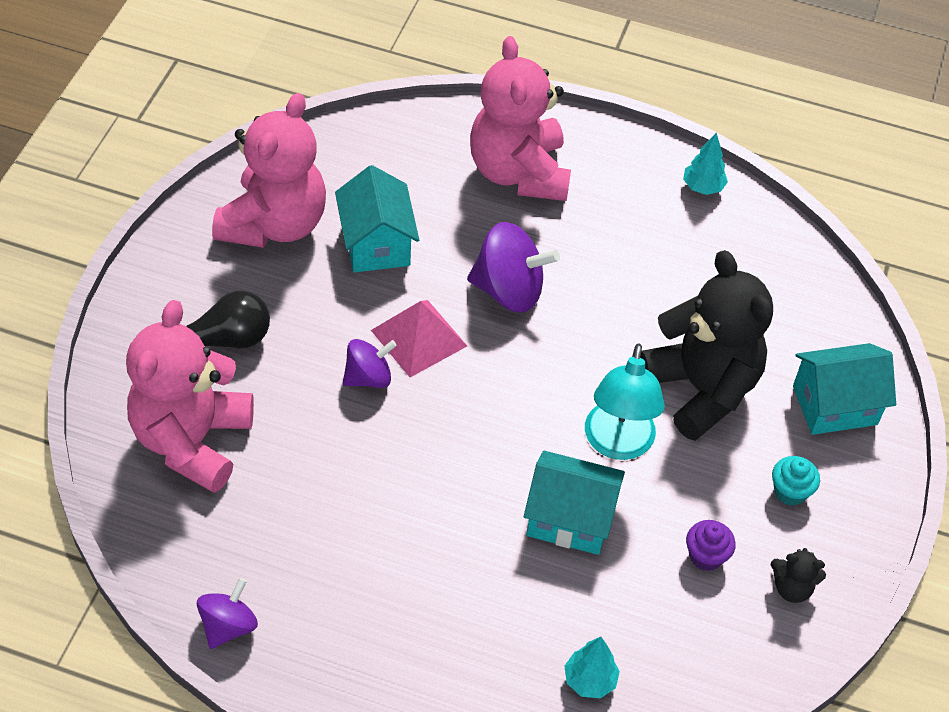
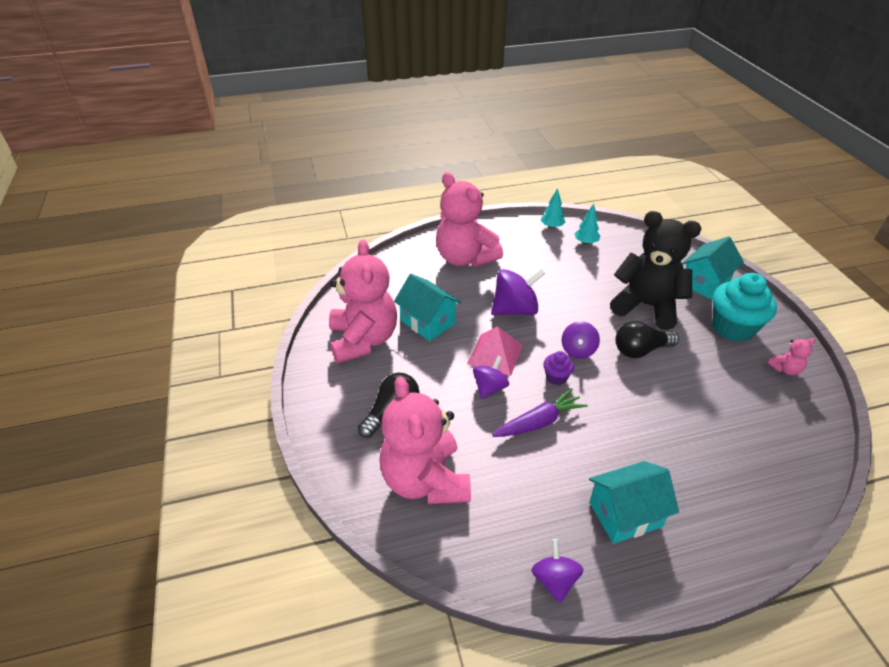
camera: 30 degrees left, 10 degrees down
turquoise house [524,451,625,555] -> turquoise house moved to [589,461,679,544]
turquoise tree [564,637,620,698] -> turquoise tree moved to [575,204,600,245]
turquoise lamp [585,344,665,460] -> black light bulb [615,321,679,358]
purple cupcake [686,520,736,571] -> purple cupcake moved to [543,351,574,385]
black teddy bear [771,548,826,603] -> pink teddy bear [767,338,815,375]
turquoise cupcake [772,456,820,506] -> turquoise cupcake [712,273,777,342], size x2.08
none -> purple carrot [492,388,588,437]
none -> purple spinning top [562,321,600,359]

